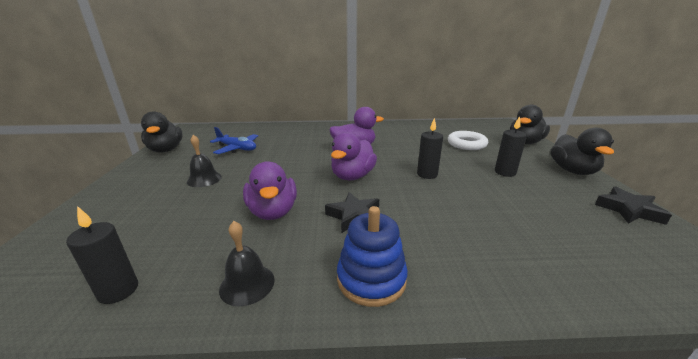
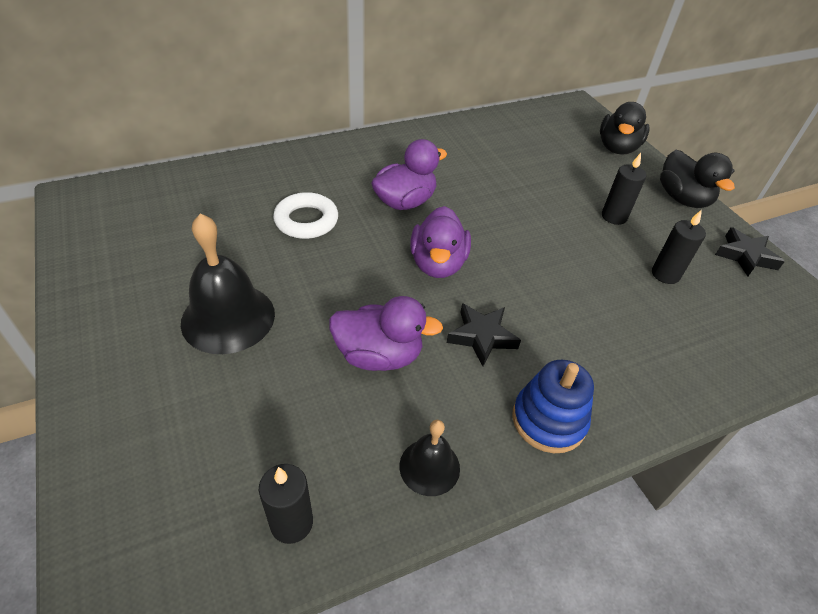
camera: 25 degrees left, 20 degrees up
black duck [141,112,183,153] -> none
black bell [187,135,222,187] -> black bell [181,213,275,354], size x1.79
blue plane [210,127,258,154] -> none
purple duck [243,161,297,220] -> purple duck turned 45 degrees counterclockwise [329,296,443,371]
black candle [417,118,443,179] -> black candle moved to [652,210,706,284]
white ring [448,131,488,150] -> white ring moved to [273,192,338,239]

